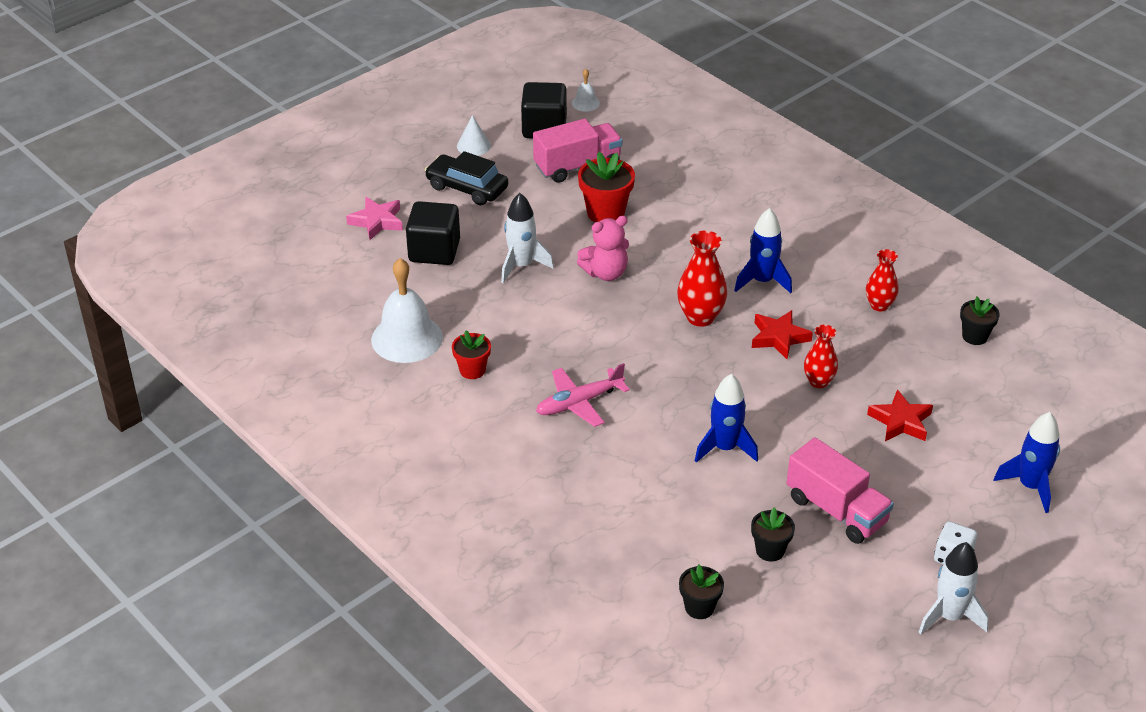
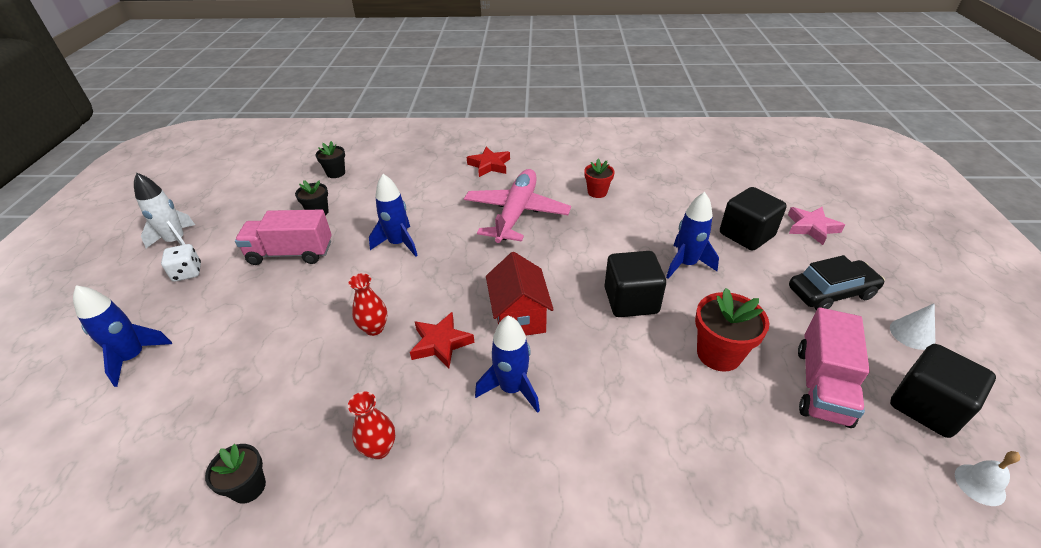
camera: 135 degrees right, 0 degrees up
white bell [371,258,443,363] -> none
white rocket [501,193,554,284] -> blue rocket [666,192,719,279]
pink plane [536,363,630,427] -> pink plane [464,169,571,243], size x1.55
pink teddy bear [577,216,629,281] -> black cube [604,251,666,317]
red vase [677,231,727,327] -> red house [486,252,554,336]
red star [867,389,933,441] -> red star moved to [467,147,510,177]

